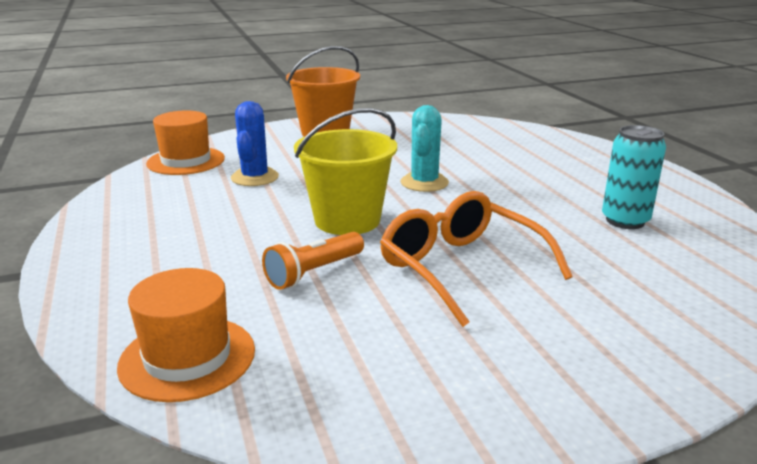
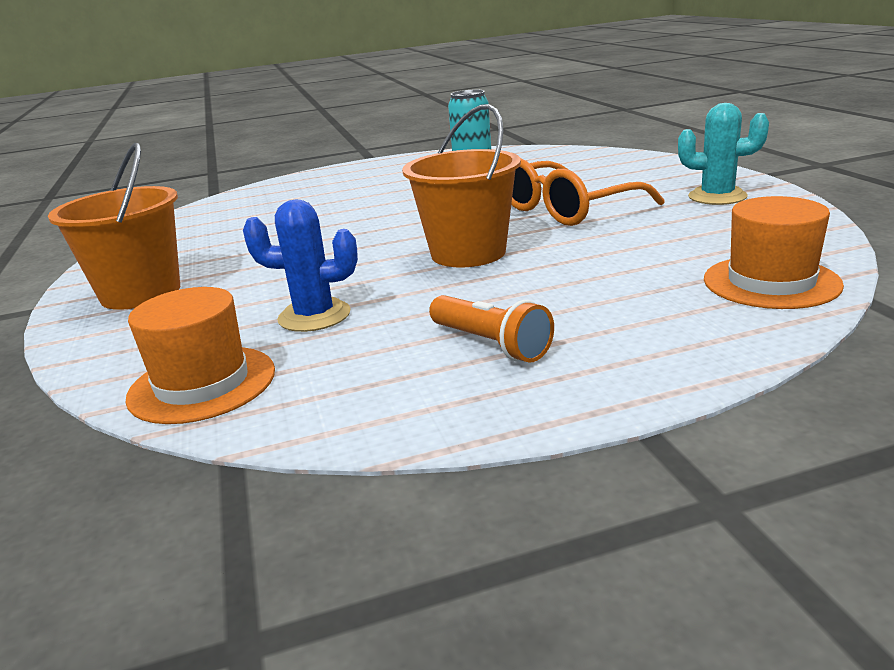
camera: 85 degrees left, 0 degrees up
orange flashlight [262,232,364,290] -> orange flashlight moved to [429,295,554,363]
yellow bucket [294,108,397,235] -> orange bucket [402,104,521,267]
turquoise cactus [401,105,449,192] -> turquoise cactus moved to [678,103,769,205]

